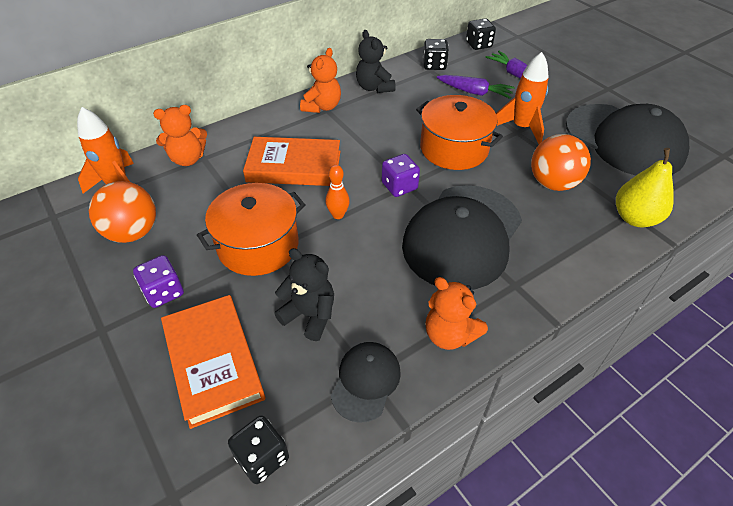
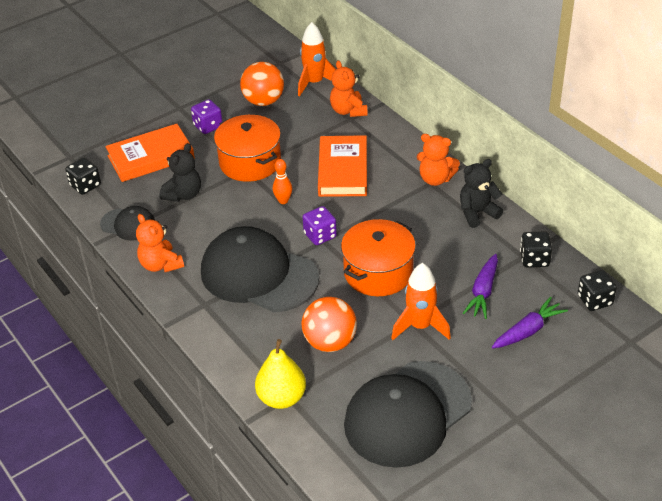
camera: 90 degrees right, 5 degrees down
orange teddy bear [425,277,488,350] -> orange teddy bear turned 75 degrees counterclockwise [136,214,184,272]

